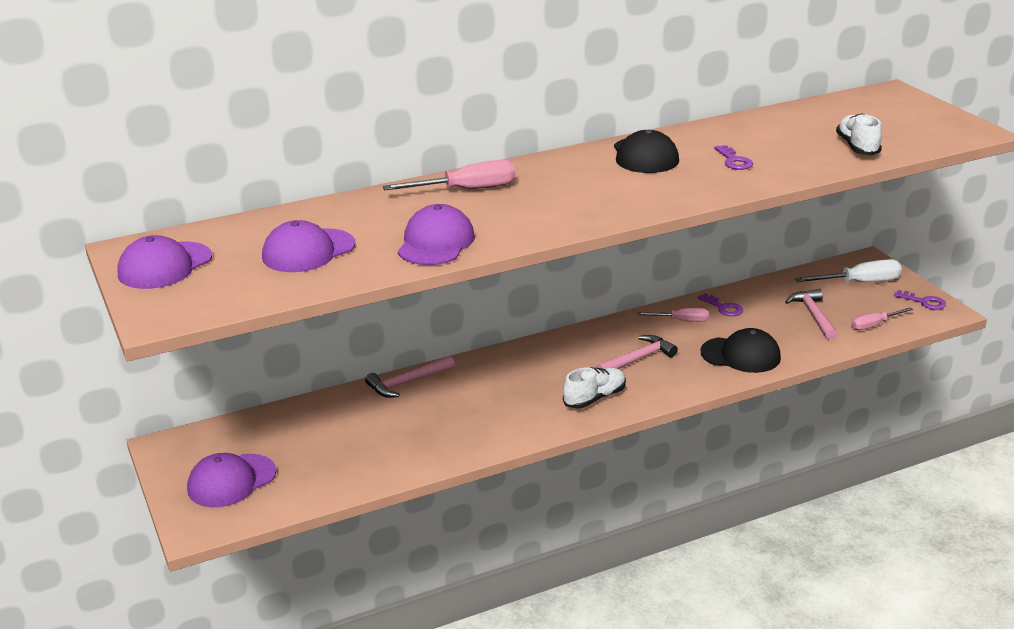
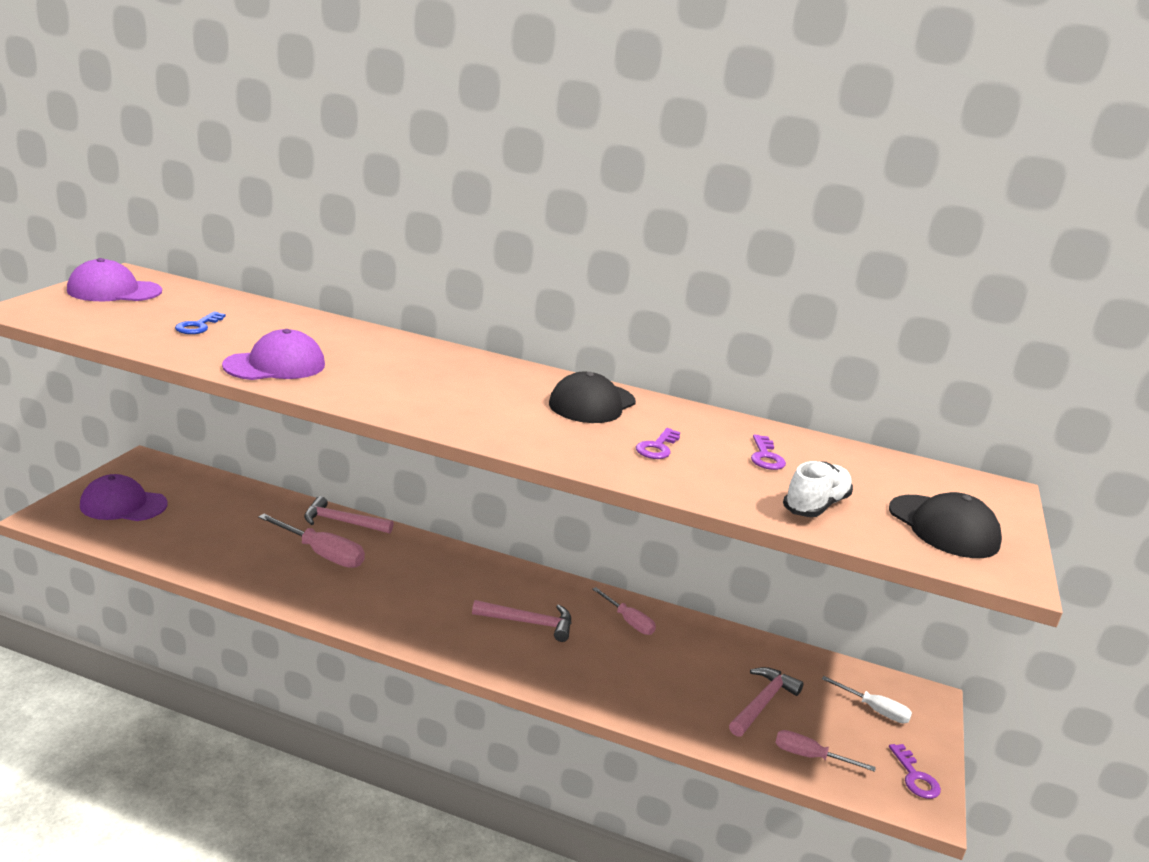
camera: 40 degrees right, 5 degrees down
purple cap [262,220,355,272] -> blue key [175,311,225,334]
pink screwdriver [383,160,515,190] -> pink screwdriver moved to [258,514,365,568]
white shoe [563,367,626,409] -> none
purple key [698,293,743,316] -> purple key moved to [751,435,786,470]
black cap [701,328,781,373] -> black cap moved to [889,492,1002,558]
white screwdriver [795,259,902,282] -> white screwdriver [822,676,912,723], size x0.63

